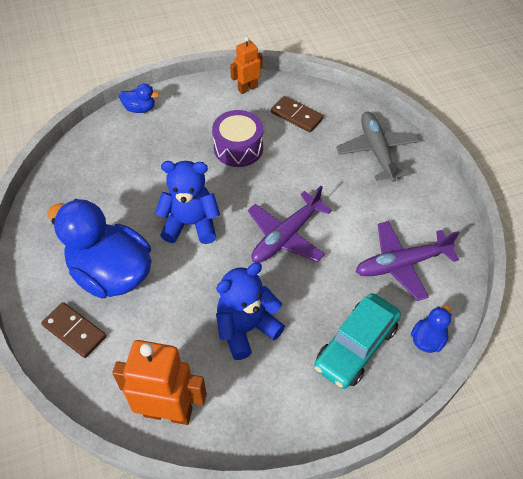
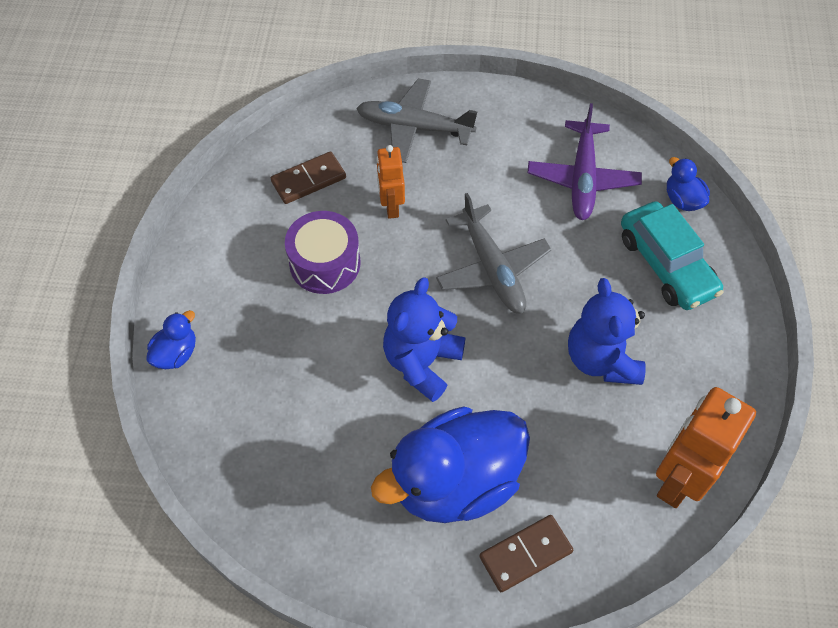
camera: 65 degrees left, 5 degrees up
orange robot [230,37,263,94] -> orange robot moved to [376,145,405,219]
purple plane [248,186,332,263] -> grey plane [436,193,552,314]

